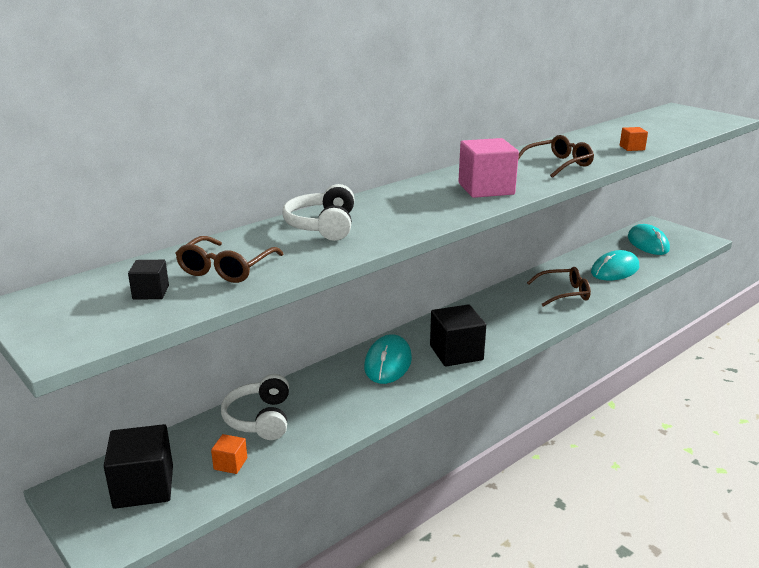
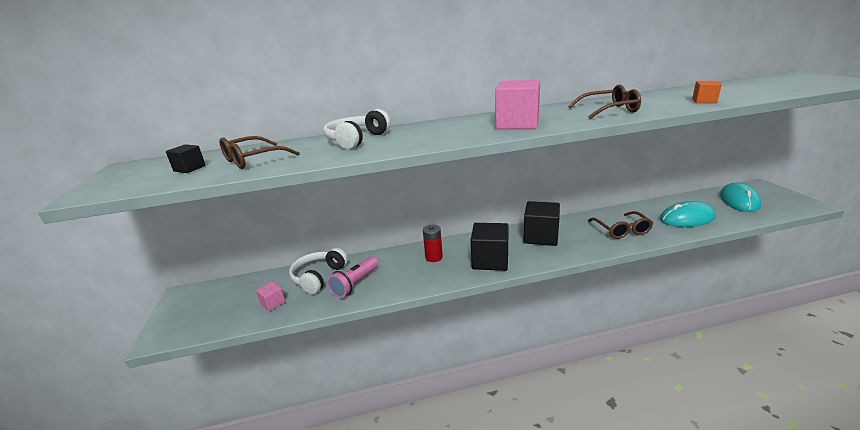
camera: 30 degrees right, 0 degrees up
black cube [104,424,173,509] -> black cube moved to [523,201,560,246]
orange cube [211,434,247,474] -> pink cube [256,281,286,311]
turquoise mouse [364,334,412,384] -> red battery [423,225,443,262]
brown glasses [527,267,591,307] -> brown glasses turned 60 degrees clockwise [588,211,653,239]
none -> pink flashlight [327,257,378,298]

